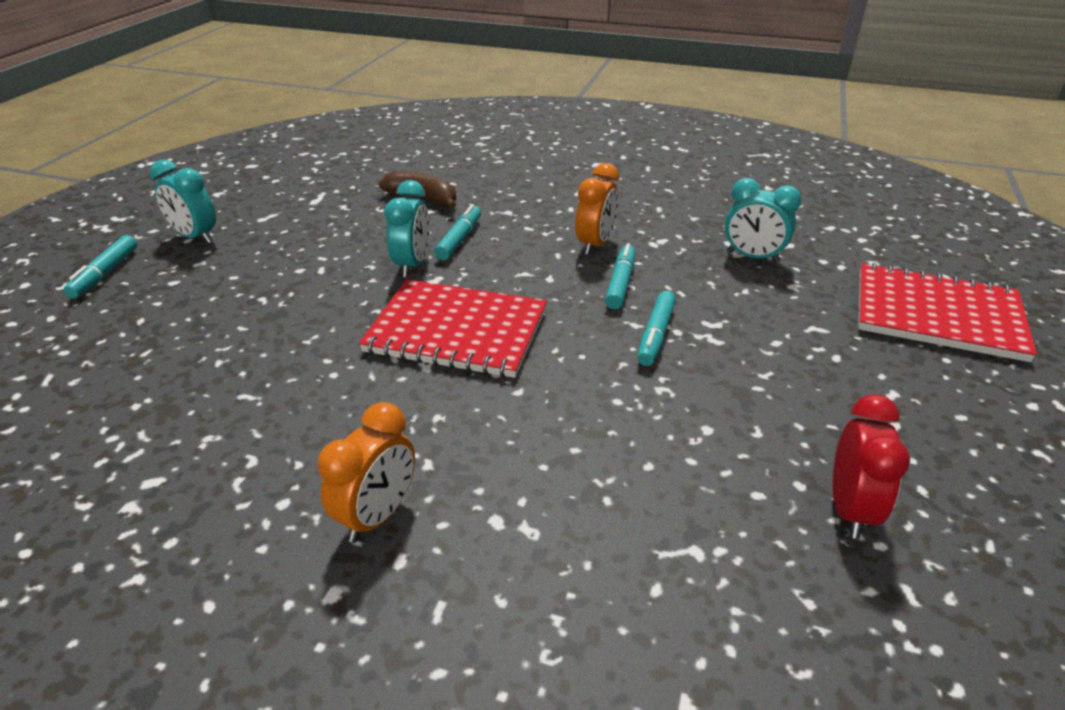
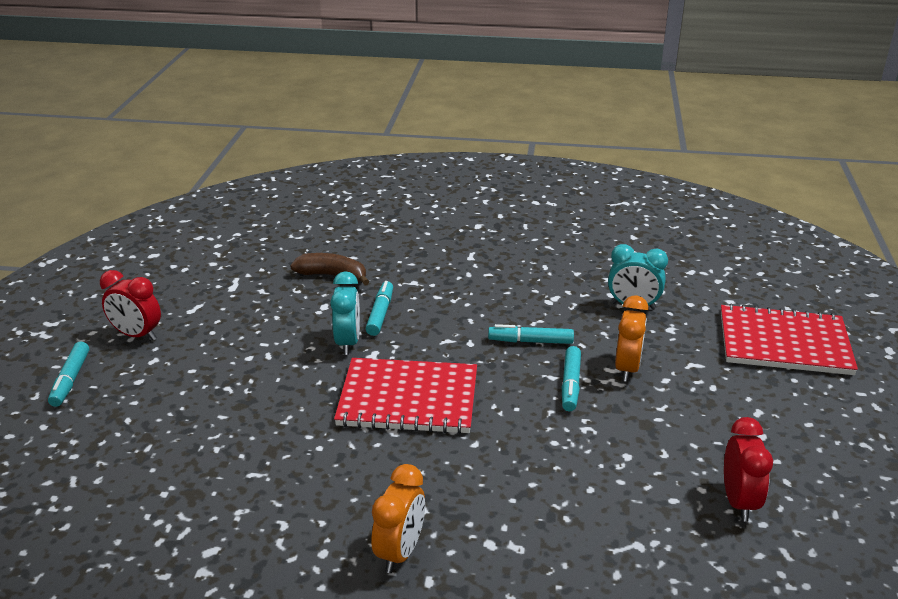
camera: 10 degrees left, 5 degrees down
turquoise clock [150,159,216,244] -> red clock [100,270,161,340]
orange clock [575,163,619,255] -> orange clock moved to [615,295,649,382]
turquoise marker [605,243,635,309] -> turquoise marker turned 90 degrees counterclockwise [488,324,574,344]

